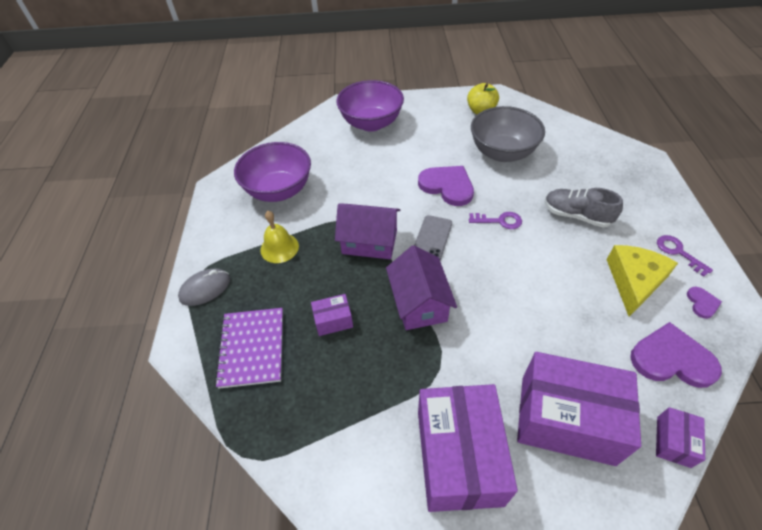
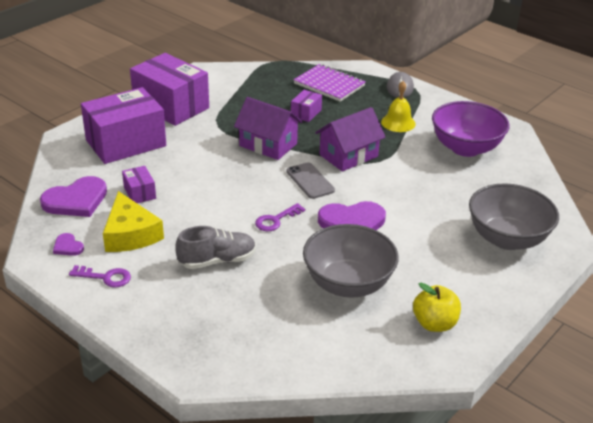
camera: 130 degrees right, 15 degrees down
purple bowl [336,80,404,132] -> grey bowl [469,183,559,250]
purple box [656,407,705,468] -> purple box moved to [122,166,156,203]

